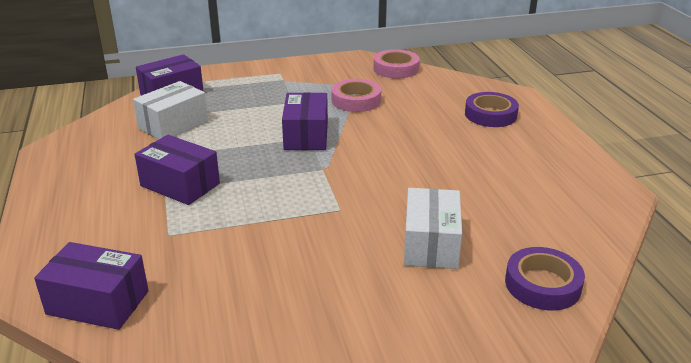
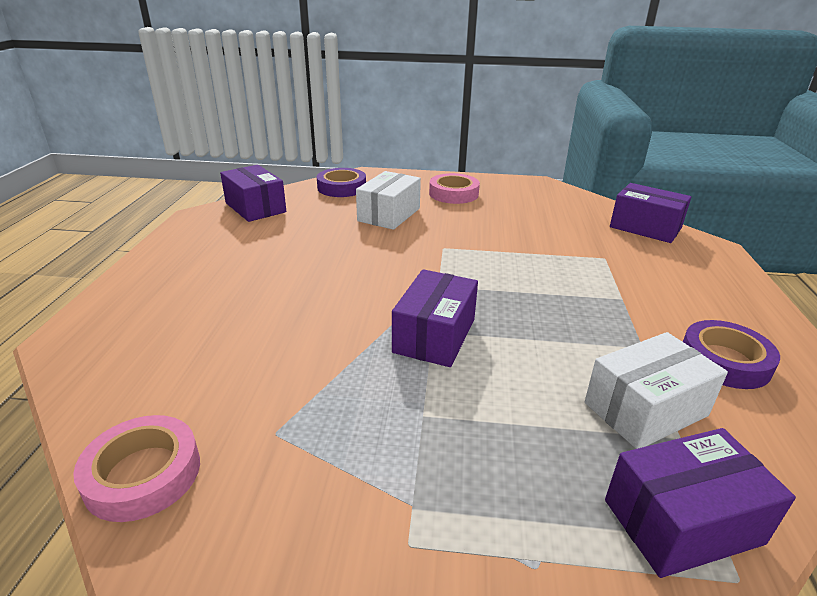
camera: 160 degrees left, 0 degrees up
purple box [135,135,220,205] -> purple box moved to [220,165,286,222]
pink tape [331,79,381,112] -> pink tape moved to [429,173,480,204]
purple tape [465,92,519,127] -> purple tape moved to [683,320,780,389]

